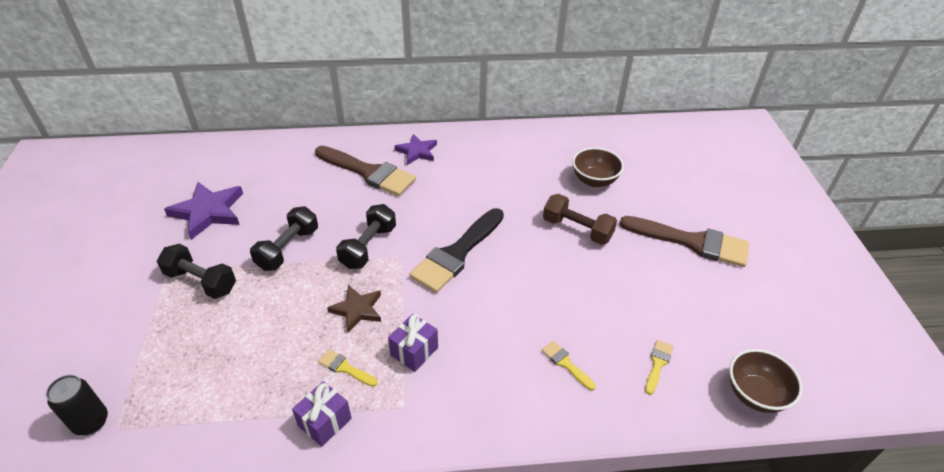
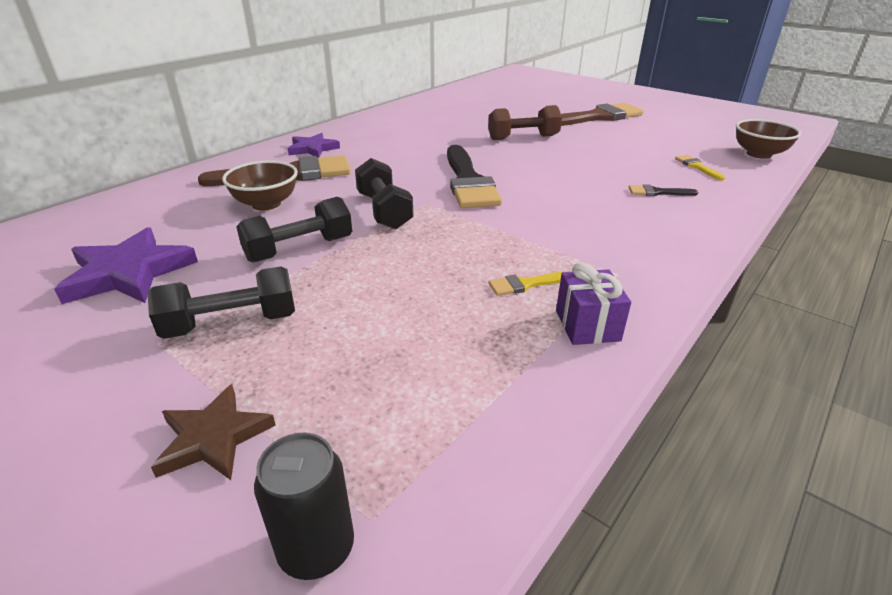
camera: 45 degrees left, 10 degrees down
black dumbbell [250,206,318,271] -> black dumbbell turned 75 degrees clockwise [236,197,352,263]
brown star [327,285,381,332] -> brown star moved to [151,384,276,480]
purple gift [388,314,438,372] -> none
yellow brush [542,341,596,390] -> black brush [629,184,698,196]
brown bowl [572,147,624,187] -> brown bowl moved to [222,160,298,211]

